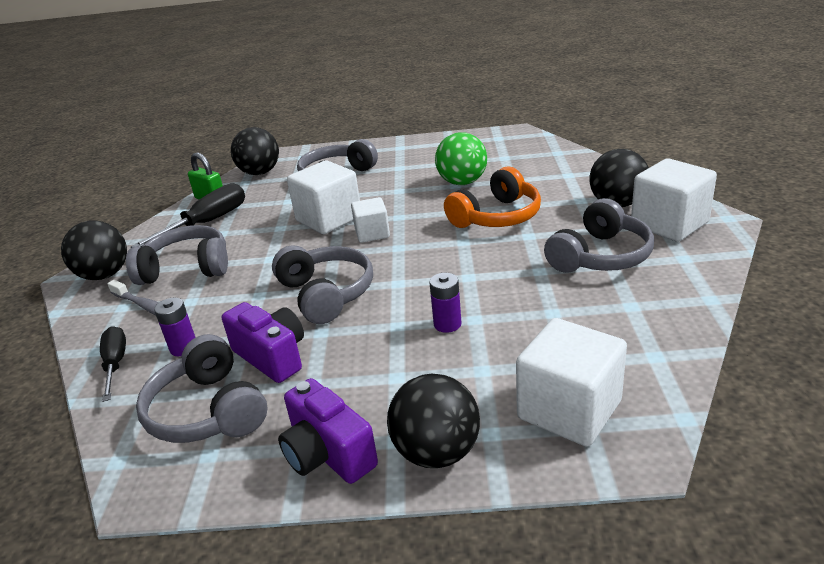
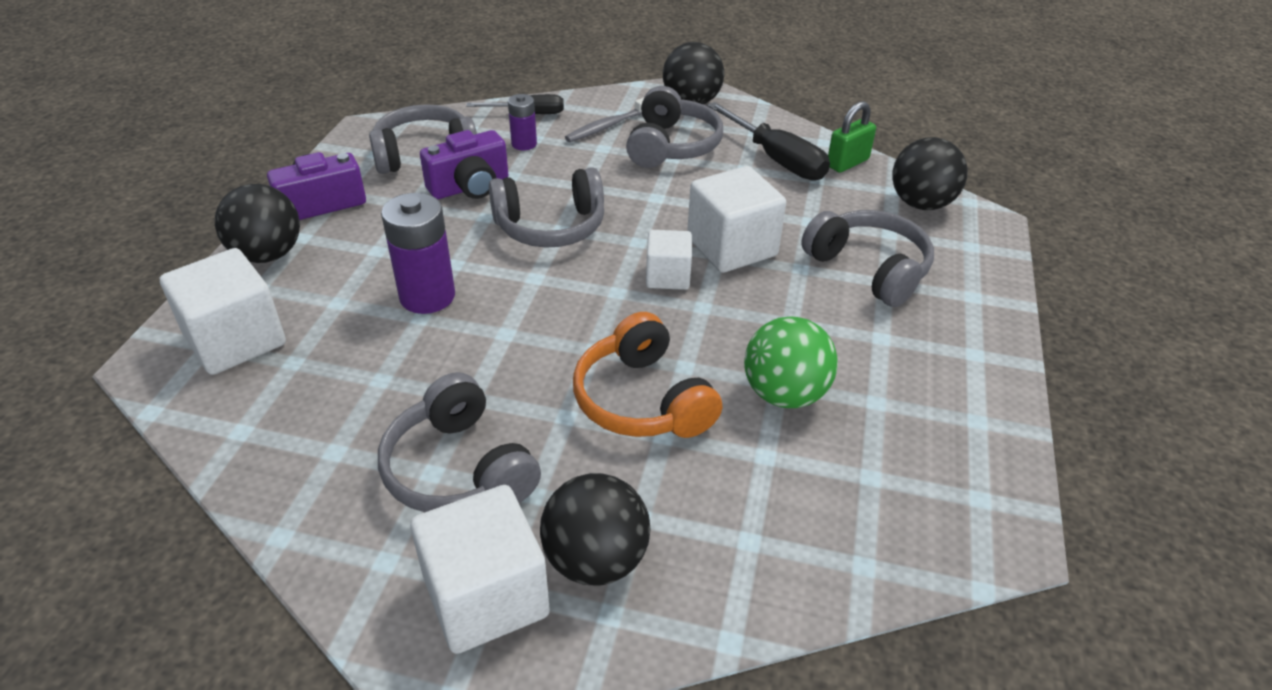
camera: 100 degrees right, 10 degrees up
purple battery [429,273,461,333] -> purple battery [381,193,455,314], size x1.76

